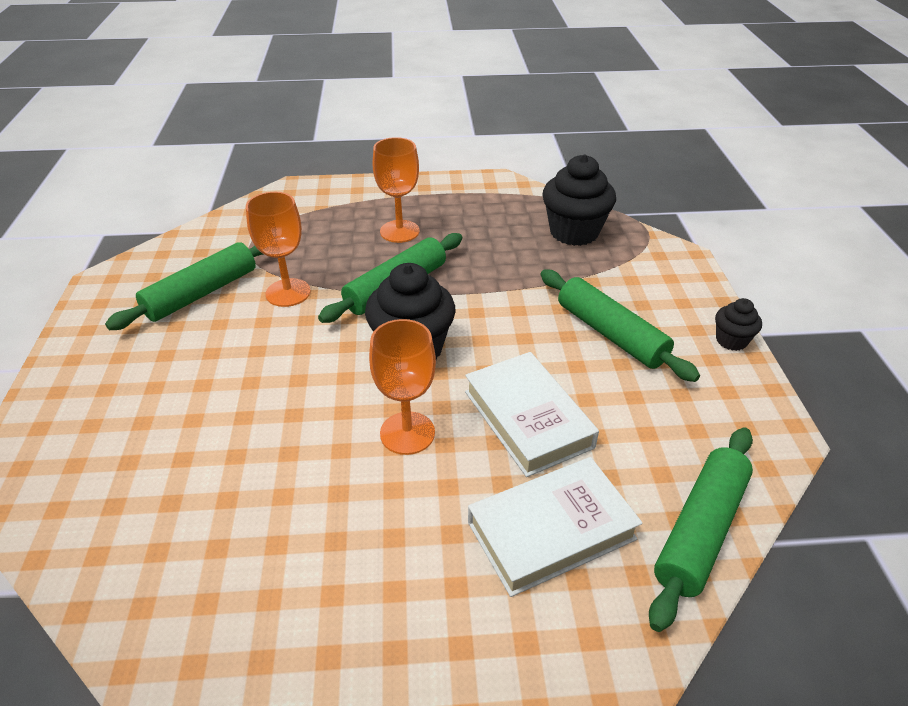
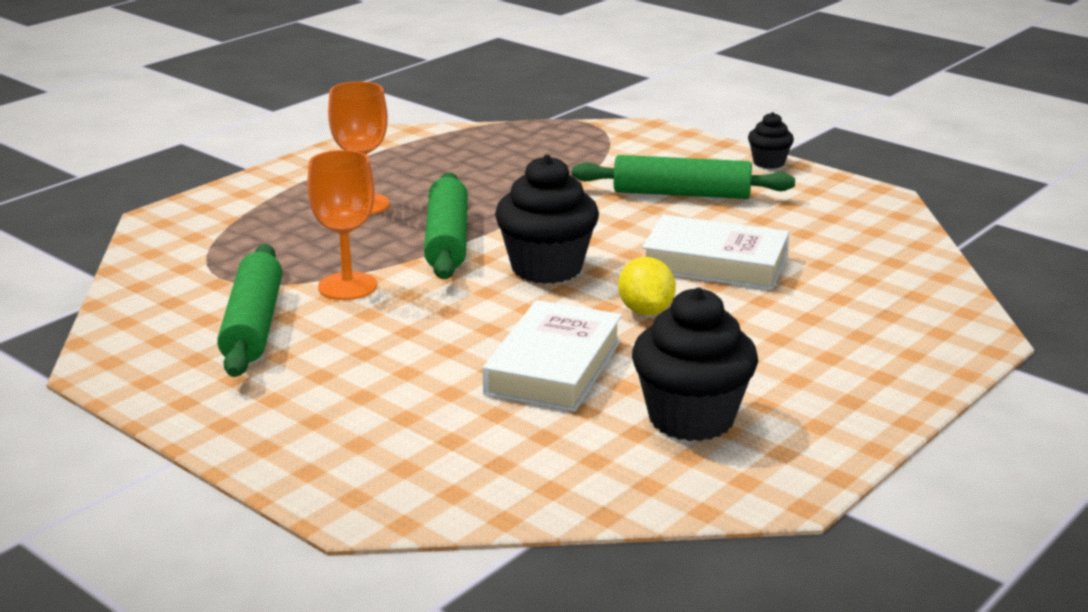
camera: 45 degrees left, 15 degrees down
orange goblet [369,319,436,455] -> yellow lemon [618,257,676,316]
white book [468,457,642,597] -> white book moved to [483,300,622,412]
black cupcake [542,154,616,246] -> black cupcake moved to [632,287,758,441]
green rolling pin [649,427,753,632] -> none

